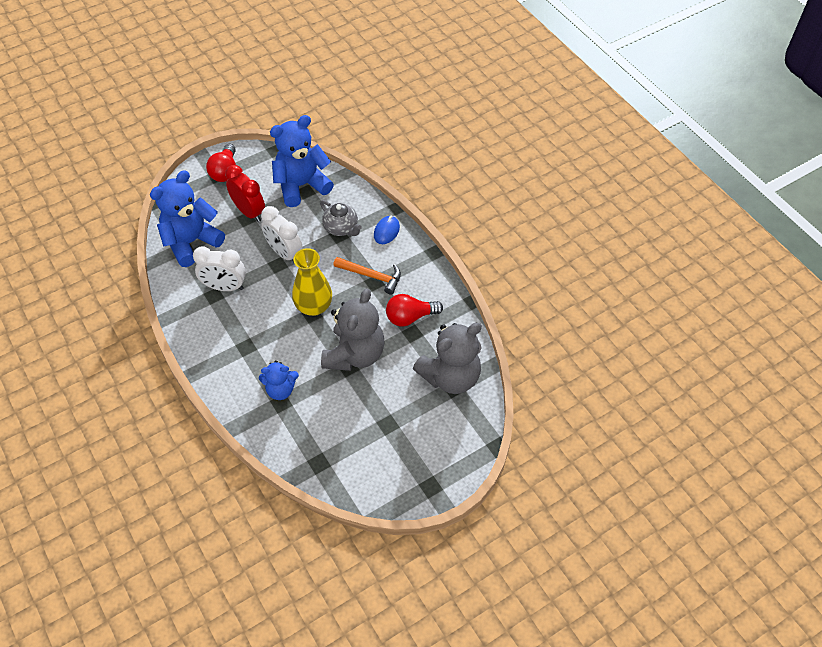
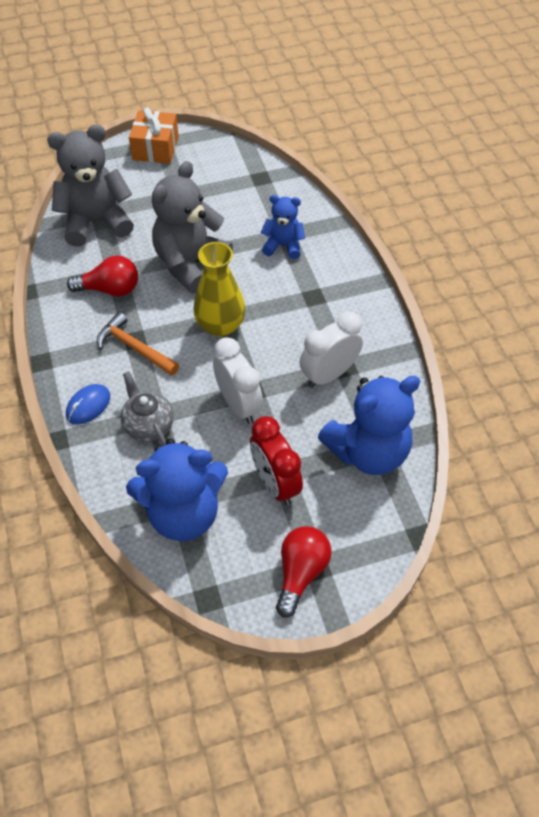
camera: 165 degrees left, 0 degrees up
white clock [193,246,246,291] -> white clock turned 60 degrees counterclockwise [299,312,363,388]
none -> orange gift [129,108,179,164]

